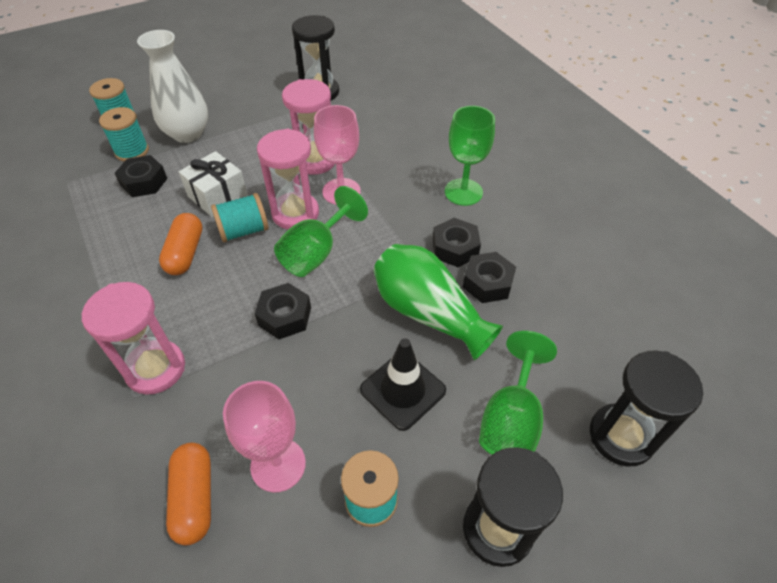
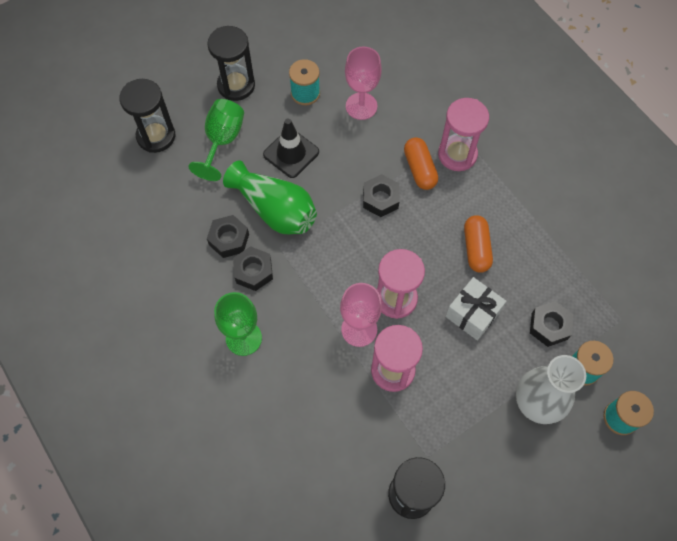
camera: 175 degrees right, 15 degrees up
orange capsule [166,443,211,545] -> orange capsule moved to [404,137,438,190]
turquoise spool [211,193,269,242] -> none
green goblet [274,186,368,277] -> none

